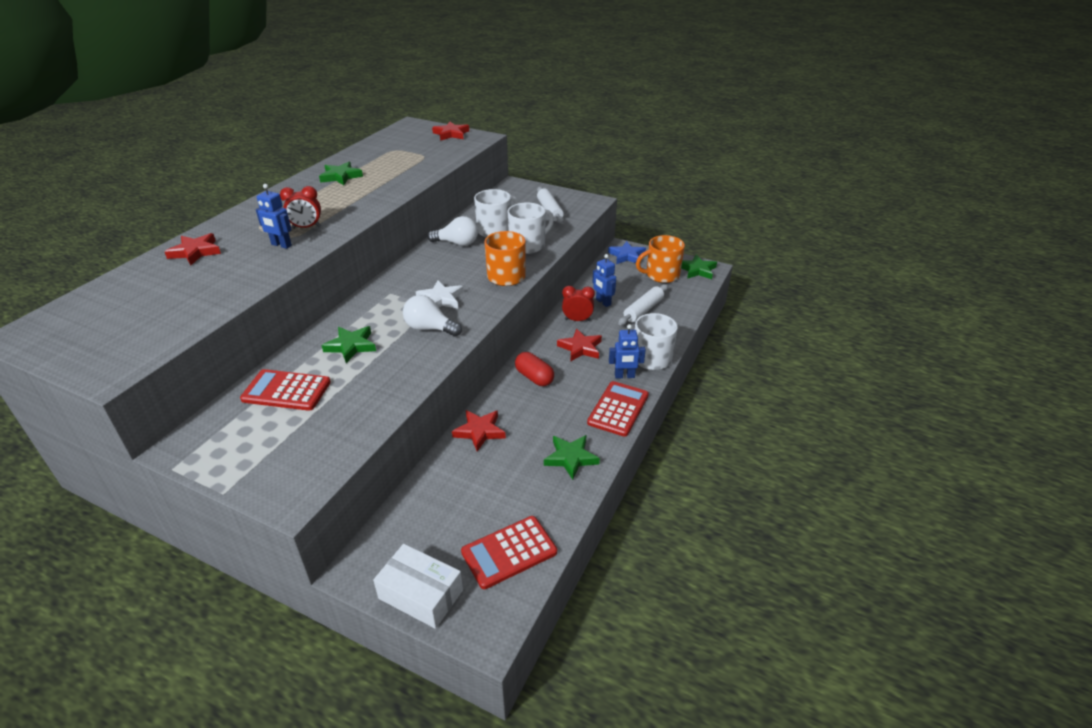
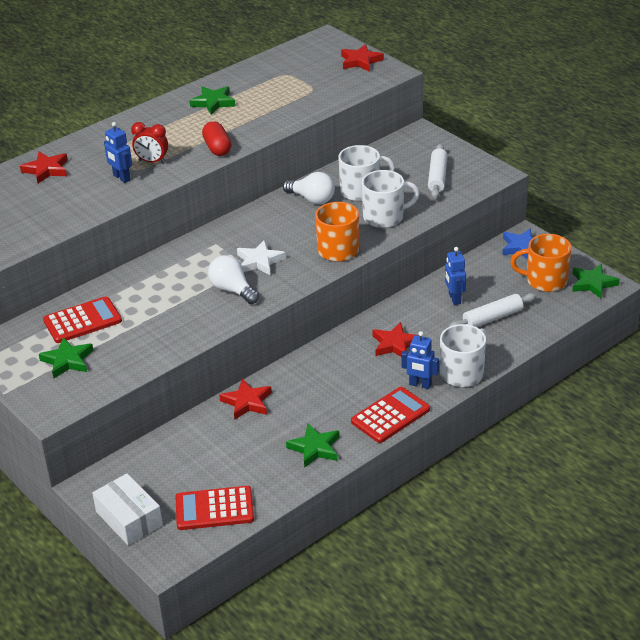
camera: 25 degrees right, 0 degrees up
red calculator [240,369,331,411] -> red calculator turned 120 degrees clockwise [43,296,122,343]
green star [322,326,376,363] -> green star moved to [39,337,94,378]
red capsule [515,352,554,386] -> red capsule moved to [202,121,231,156]
red clock [562,286,595,321] -> none

